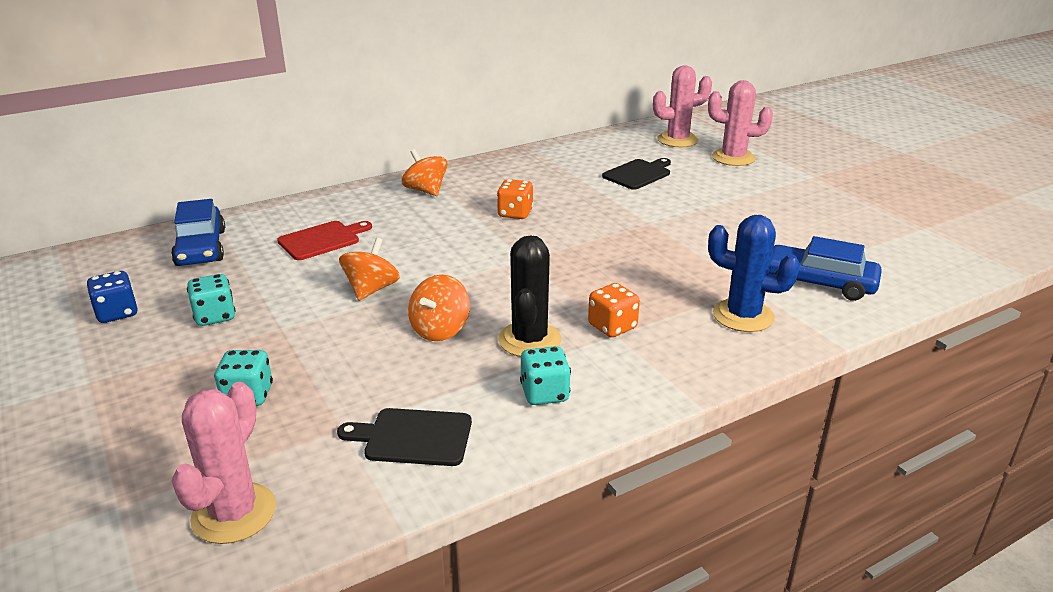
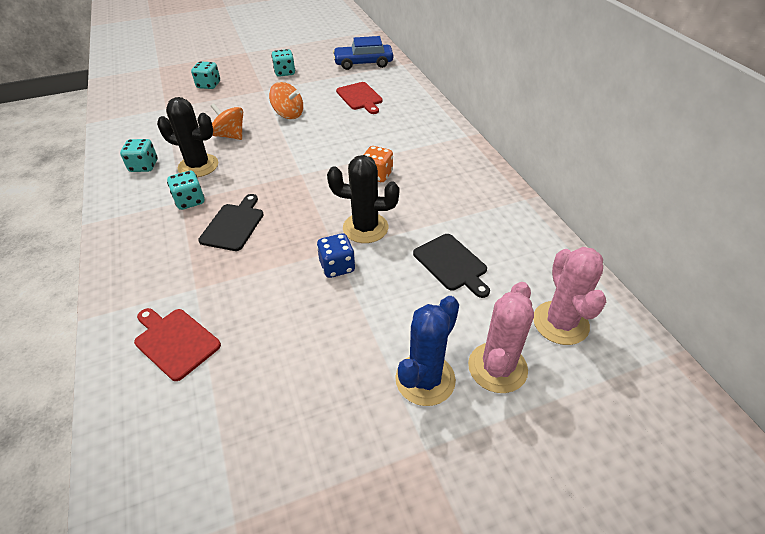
camera: 100 degrees right, 15 degrees up
blue dice [87,271,138,323] -> blue dice moved to [317,233,355,278]
pink cactus [171,382,276,544] -> none
black cutting board [337,408,472,466] -> black cutting board moved to [198,194,264,251]
orange spinning top [402,149,447,196] -> none
orange dice [588,283,640,337] -> turquoise dice [167,171,205,210]
blue cactus [708,215,800,332] -> blue cactus moved to [395,296,459,406]
blue car [769,236,882,301] -> red cutting board [134,308,221,381]
none -> black cactus [327,155,399,243]

